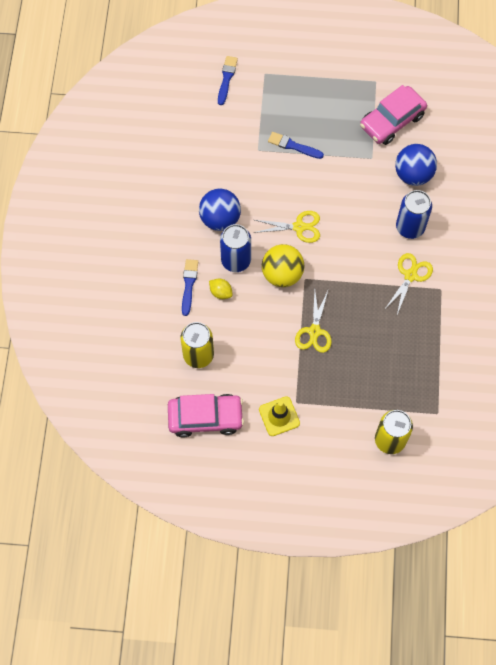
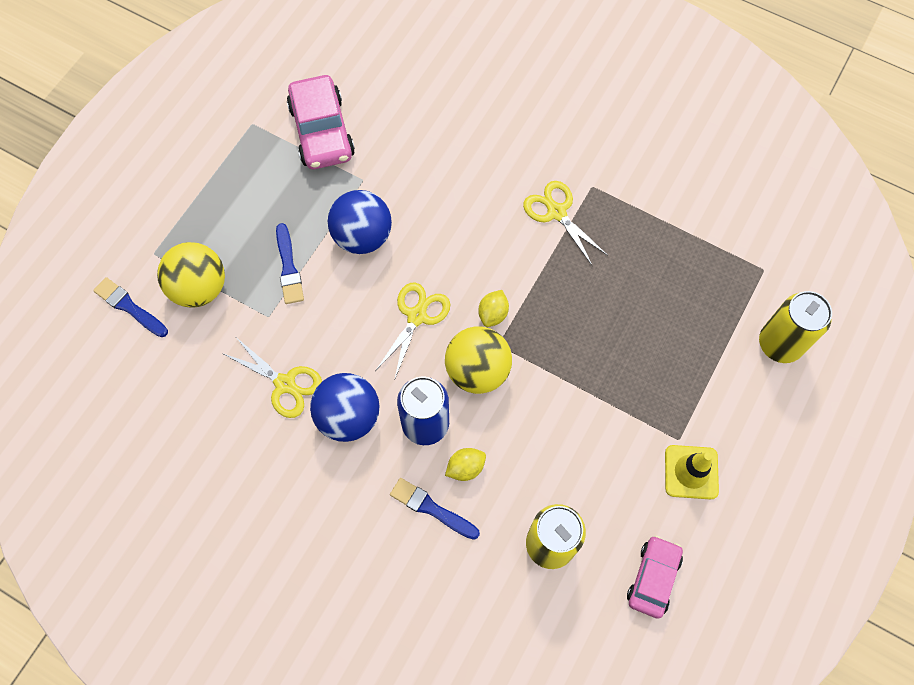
camera: 65 degrees left, 0 degrees up
pink car [168,394,244,438] -> pink car [627,535,683,619], size x0.64
blue brush [268,132,324,159] -> blue brush turned 60 degrees counterclockwise [276,223,304,304]
yellow scissors [295,291,332,353] -> yellow scissors moved to [222,337,322,418]
blue ball [395,144,437,186] -> blue ball moved to [328,190,392,254]
blue can [396,190,432,239] -> none
none -> yellow ball [157,242,225,308]
none -> yellow lemon [478,290,509,327]

